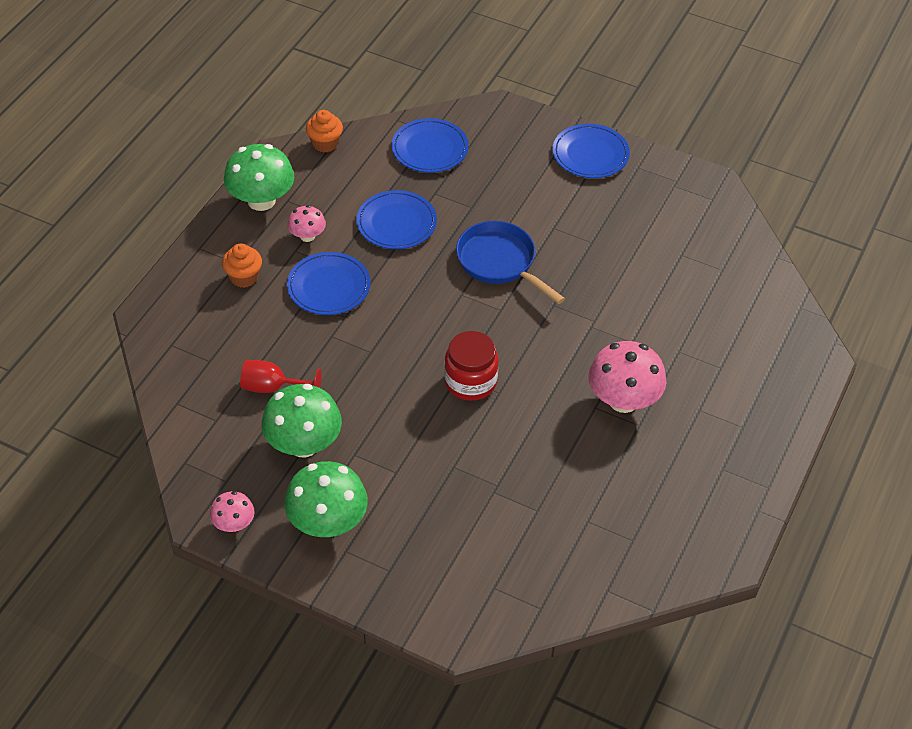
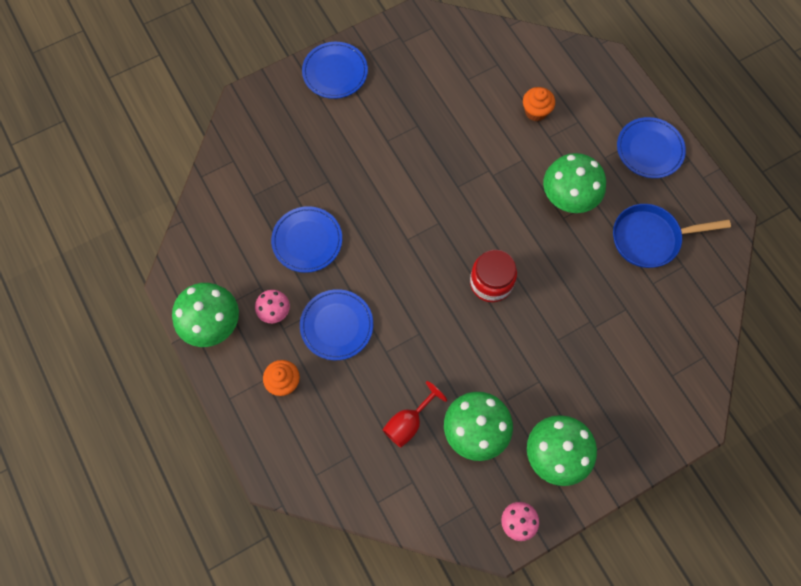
camera: 55 degrees left, 20 degrees up
orange cupcake [306,110,343,152] -> orange cupcake moved to [523,87,555,121]
blue plate [391,118,469,173] -> blue plate moved to [617,117,686,178]
blue pan [456,221,565,304] -> blue pan moved to [613,204,731,268]
pink mushroom [588,341,667,413] -> green mushroom [543,153,606,213]

